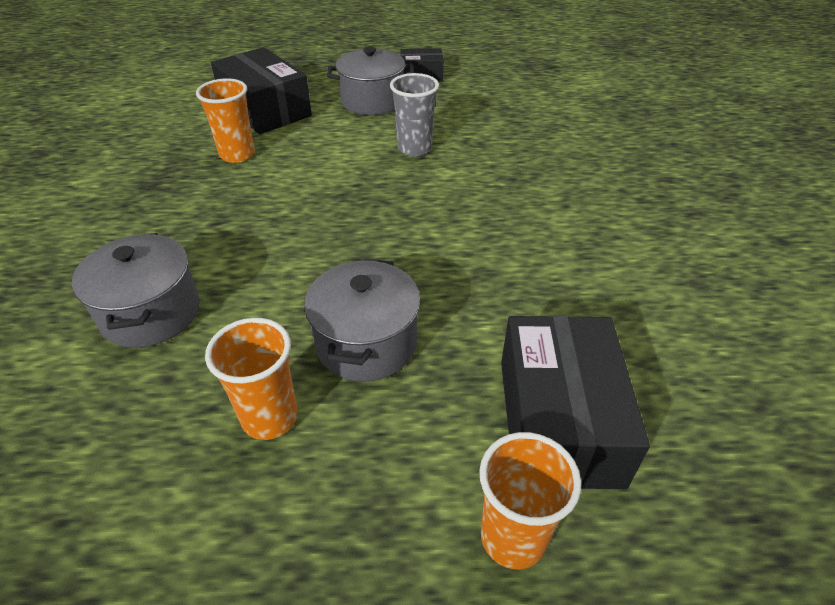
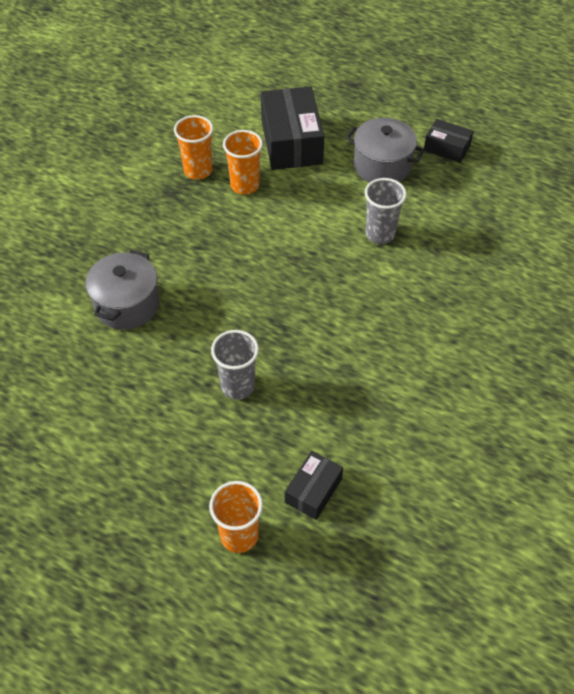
camera: 30 degrees right, 10 degrees up
orange cup [205,318,298,440] -> orange cup moved to [174,115,213,180]
grey pot [304,259,421,382] -> grey cup [211,330,259,400]
black box [501,316,650,489] -> black box [285,451,343,520], size x0.54

